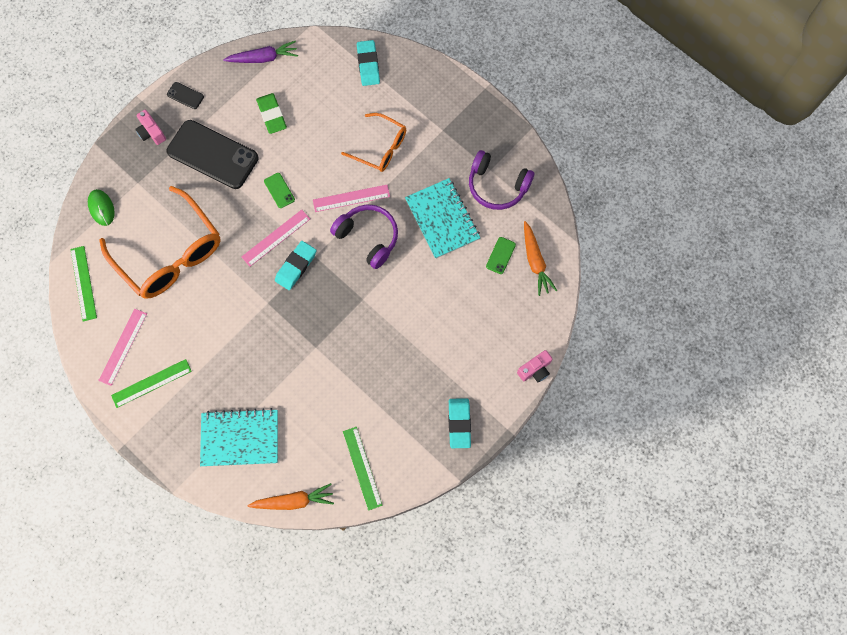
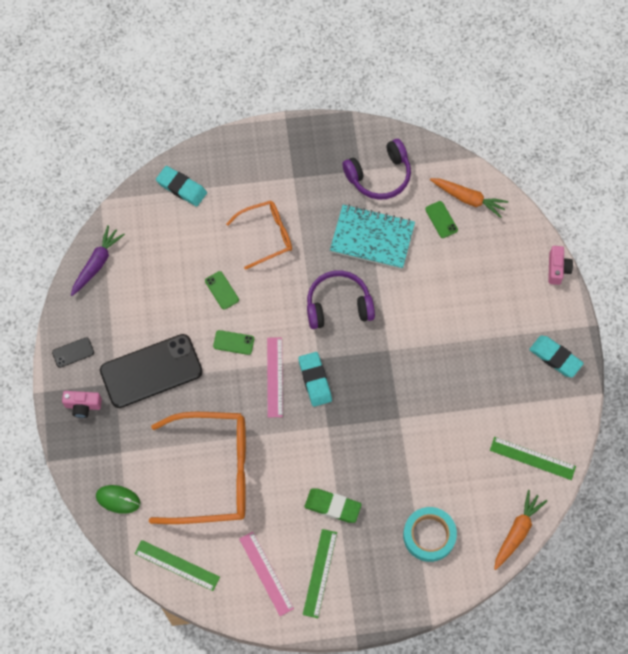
camera: 50 degrees left, 5 degrees down
turquoise notebook [200,408,278,466] -> turquoise tape [403,507,457,562]
green eraser [256,93,287,134] -> green eraser moved to [305,488,362,523]
pink ruler [313,185,390,212] -> none
none -> green phone [205,271,239,310]

